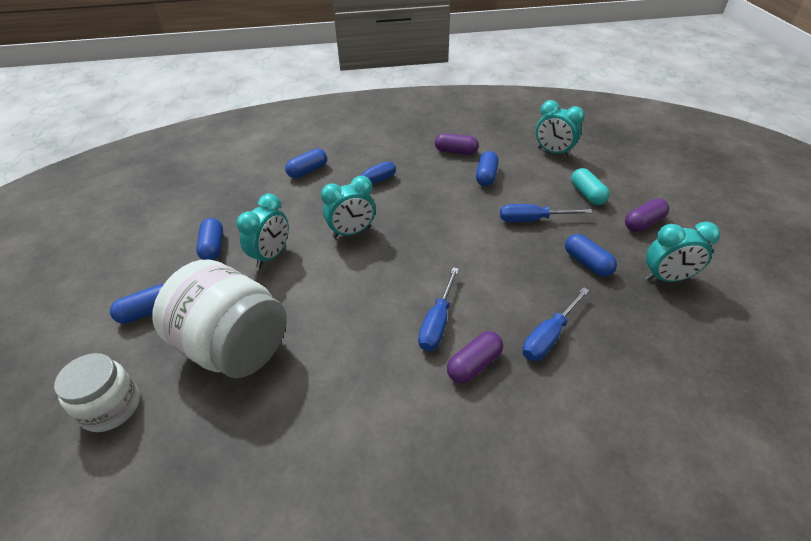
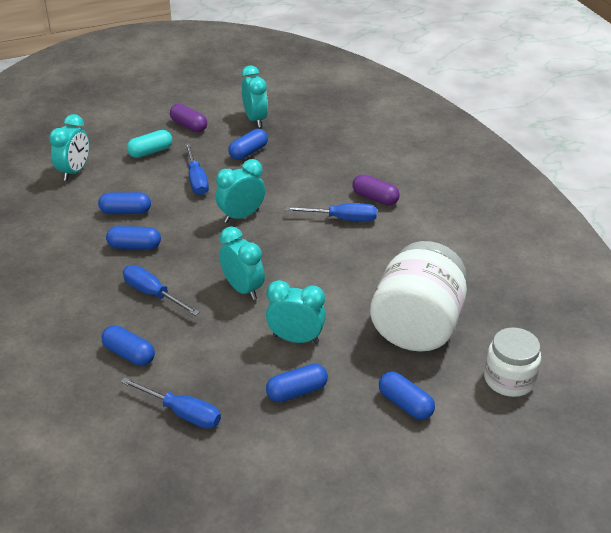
camera: 105 degrees left, 5 degrees down
purple capsule [435,133,479,155] -> none
blue screwdriver [522,287,590,361] -> blue screwdriver moved to [121,377,221,429]
none -> blue capsule [106,226,161,250]
none -> turquoise clock [216,159,265,223]

